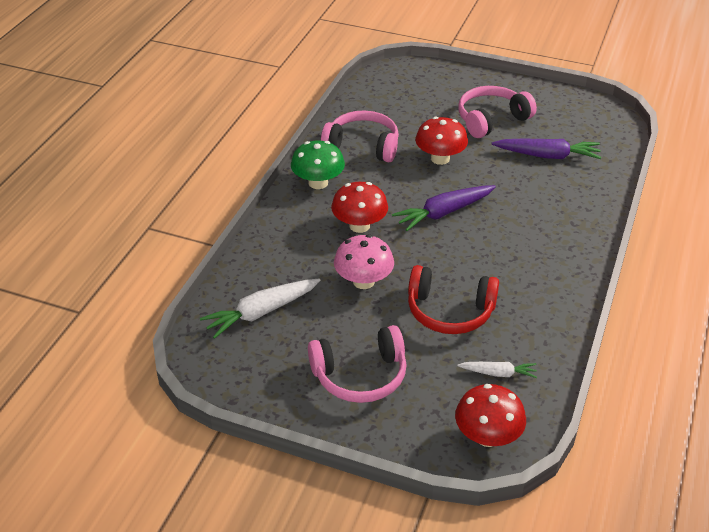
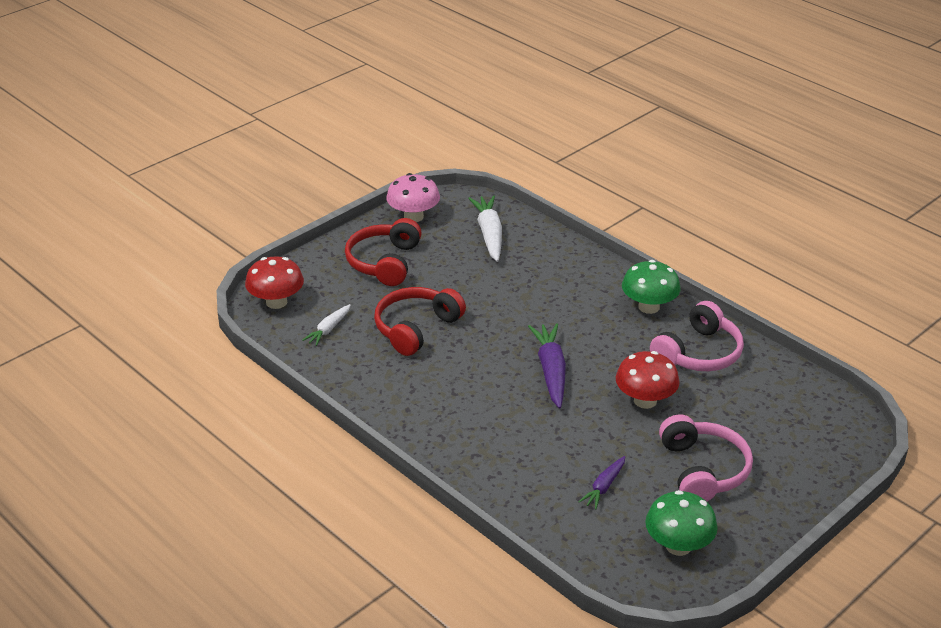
camera: 115 degrees right, 5 degrees down
pink headphones [308,325,407,403] -> red headphones [345,218,421,286]
red mushroom [331,182,388,233] -> none
pink mushroom [334,234,394,289] -> pink mushroom moved to [386,173,440,222]
purple carrot [492,139,602,159] -> purple carrot [578,456,625,509], size x0.58
none -> green mushroom [645,490,718,556]

